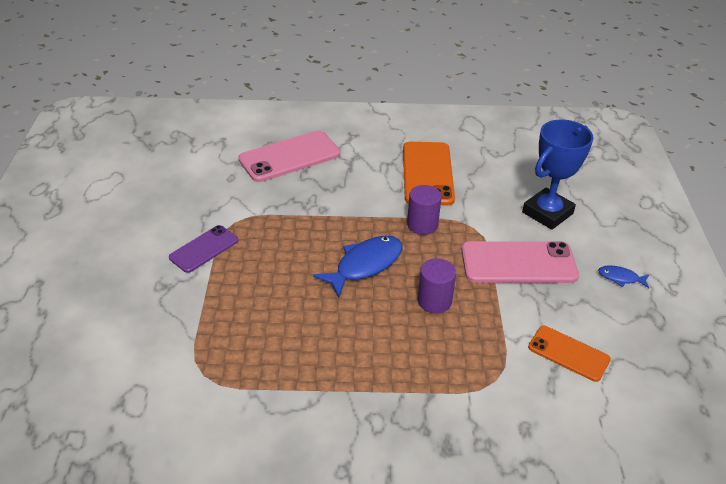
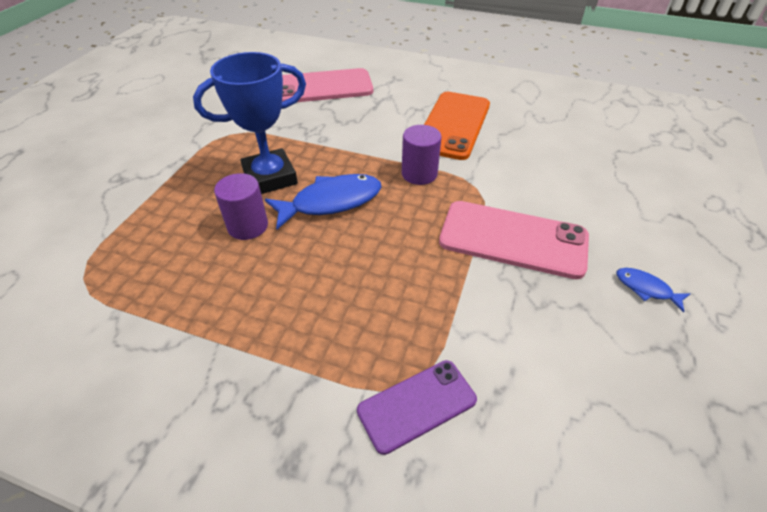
camera: 20 degrees right, 5 degrees up
purple phone [169,225,238,273] -> purple phone moved to [357,360,477,455]
purple cylinder [418,258,456,314] -> purple cylinder moved to [214,173,268,240]
blue trophy [522,119,593,230] -> blue trophy moved to [193,52,306,194]
orange phone [528,326,611,382] -> none

